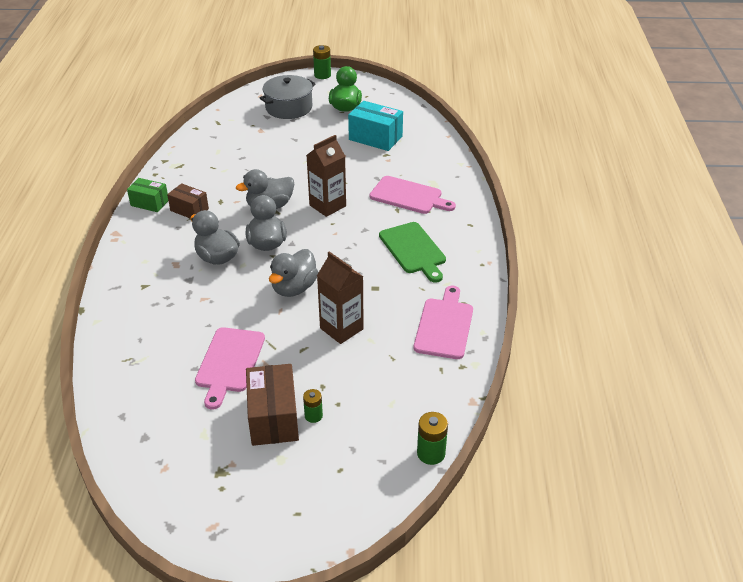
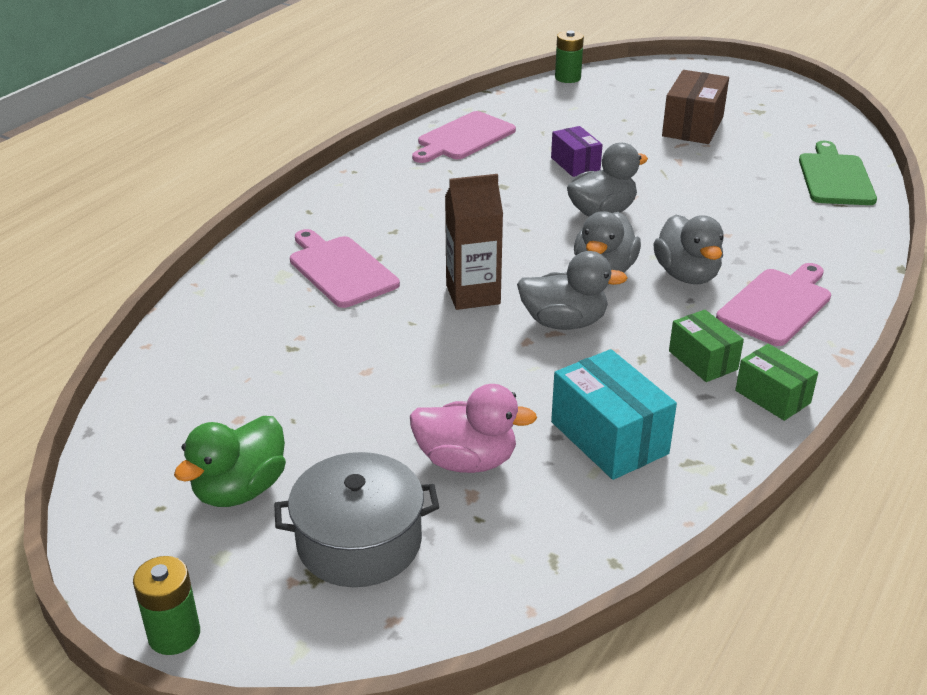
camera: 150 degrees left, 5 degrees down
brown box [167,183,209,218] -> green box [669,310,744,382]
pink cutting board [195,327,265,409] -> pink cutting board moved to [716,263,831,346]
green battery [303,389,323,423] -> none
brown carton [317,251,364,344] -> purple box [551,126,603,177]
turquoise box [348,101,403,151] -> turquoise box moved to [551,349,677,480]
green cutting board [379,222,446,283] -> green cutting board moved to [799,141,877,205]
none -> pink duck [410,384,537,473]

